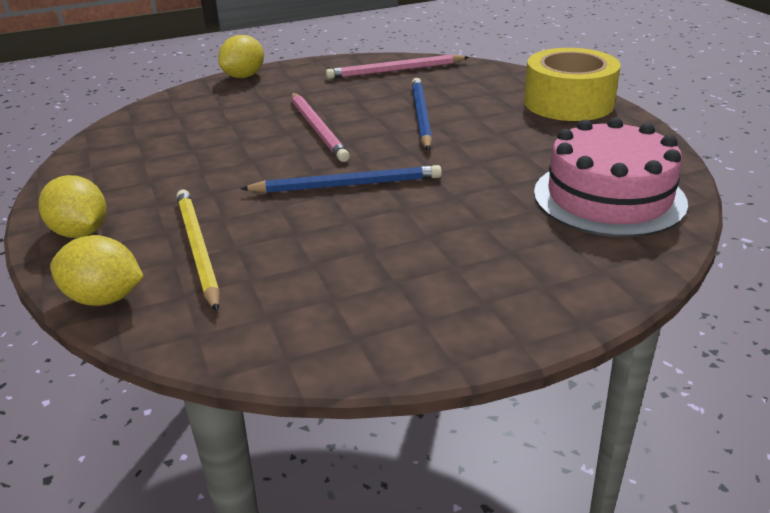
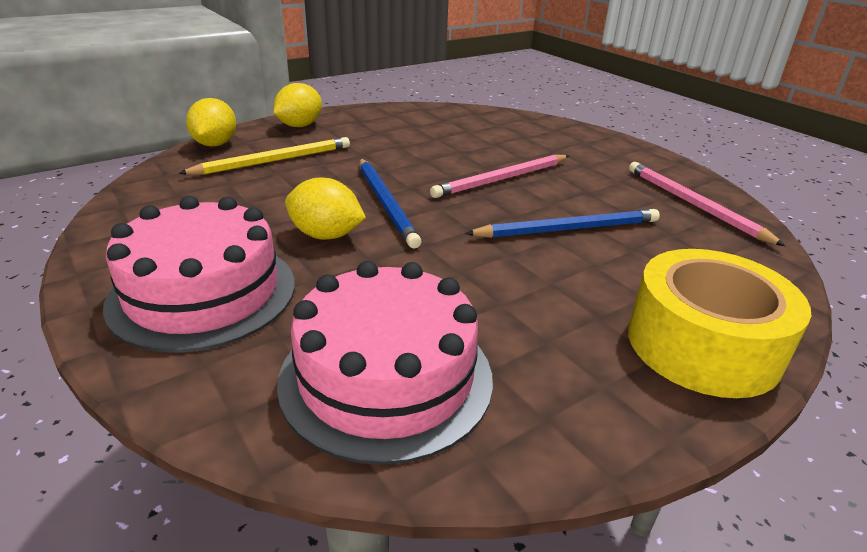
camera: 75 degrees right, 0 degrees up
yellow lemon [218,35,264,78] -> yellow lemon moved to [285,177,366,240]
none -> pink cake [103,196,295,353]

